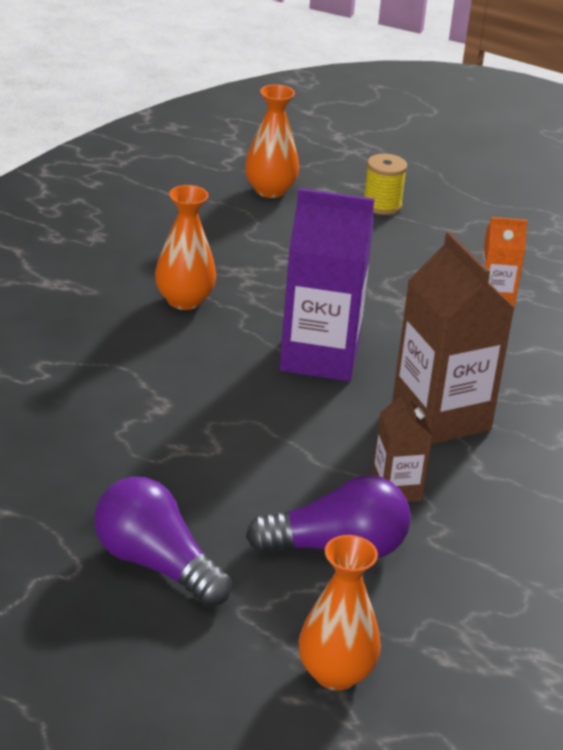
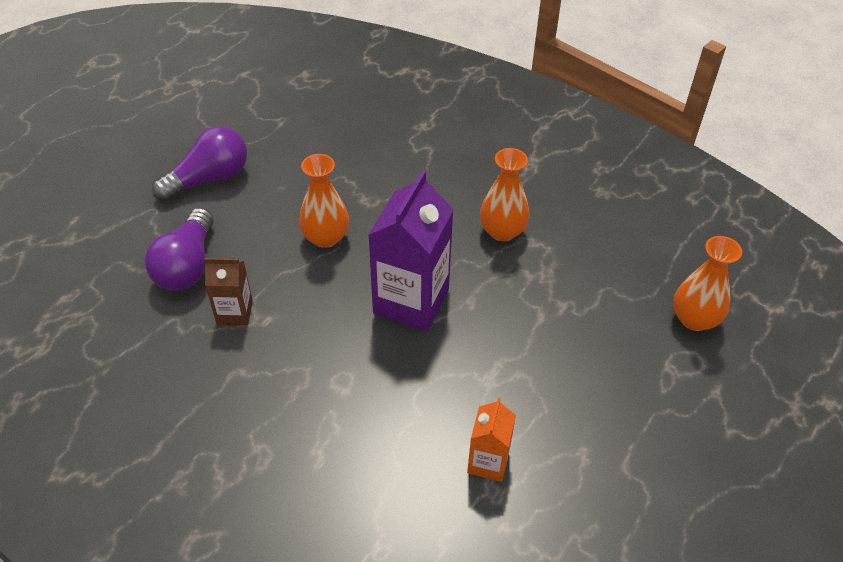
camera: 105 degrees right, 15 degrees up
orange vase [299,535,381,690] -> orange vase moved to [299,154,349,248]
yellow spool [364,154,407,215] -> none
brown carton [392,231,514,444] -> none

